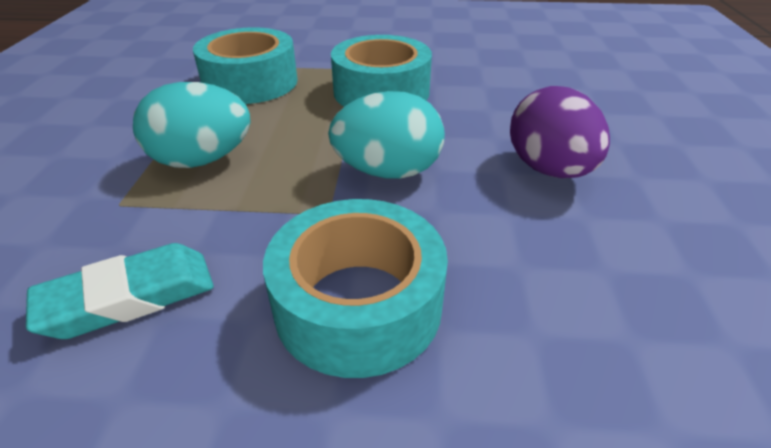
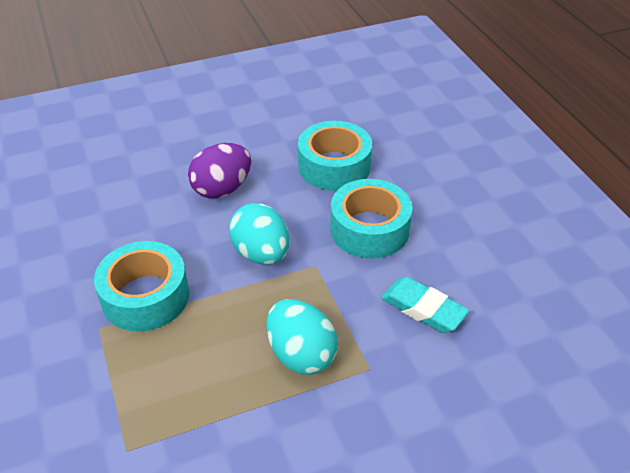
camera: 115 degrees left, 5 degrees up
turquoise tape [193,27,298,104] -> turquoise tape moved to [298,121,372,191]

